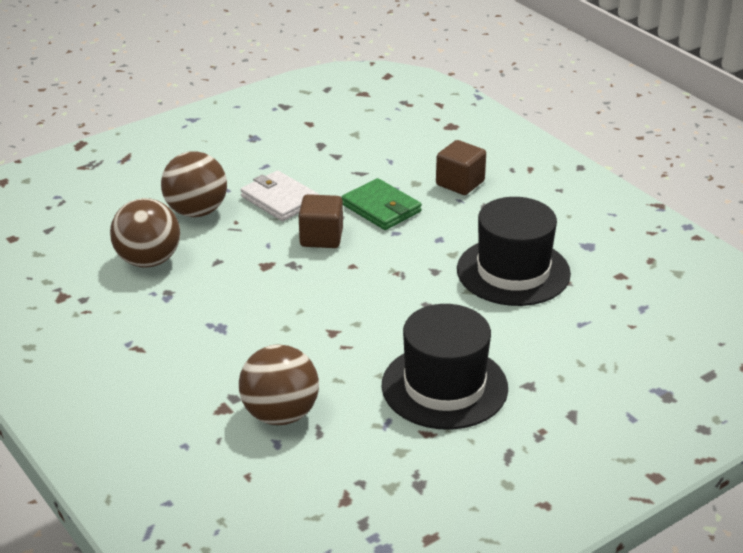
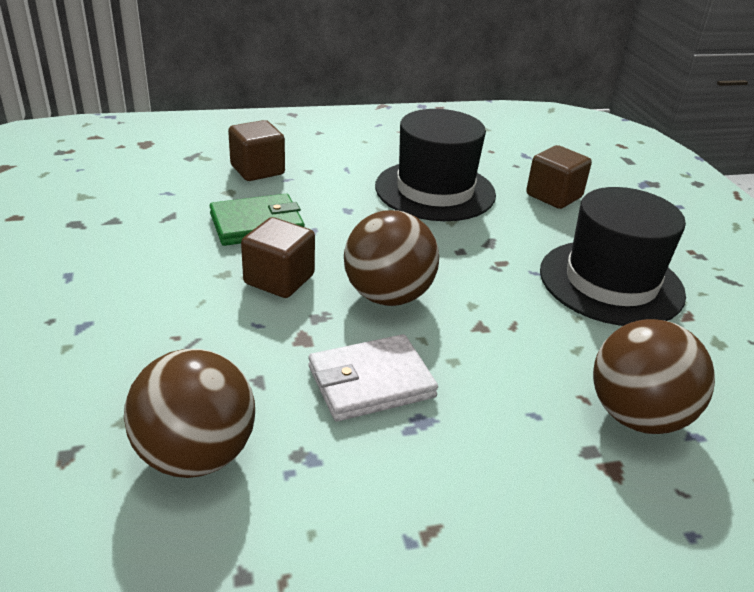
camera: 70 degrees left, 0 degrees up
brown ball [161,151,227,217] -> brown ball moved to [344,210,439,306]
white wallet [241,170,319,221] -> white wallet moved to [308,334,438,422]
none -> brown cube [526,145,592,209]

